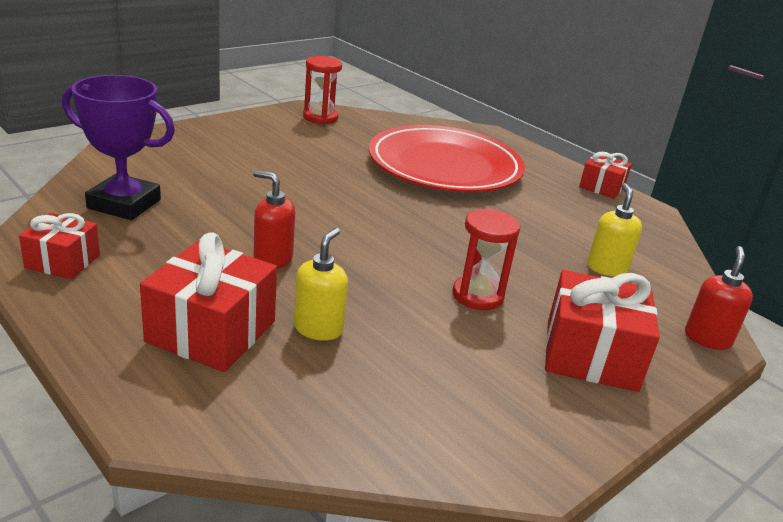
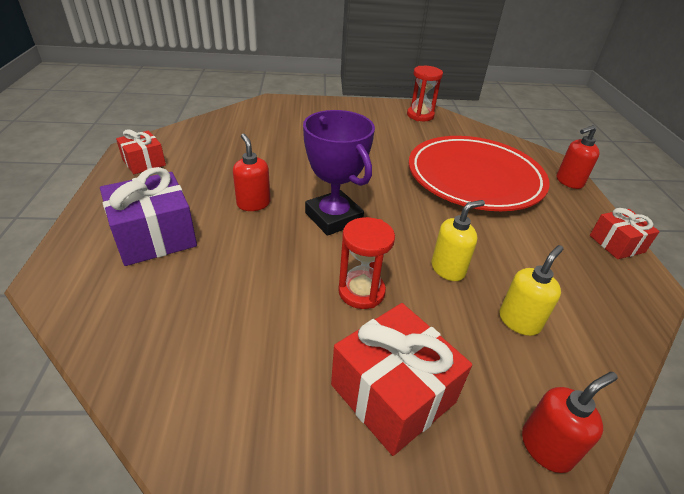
camera: 40 degrees right, 10 degrees up
purple trophy [62,75,175,220] -> purple trophy moved to [303,110,375,236]
red gift [140,232,277,372] -> purple gift [100,167,197,266]
yellow soap dispenser [294,228,348,341] -> yellow soap dispenser moved to [432,200,485,281]
none -> red soap dispenser [557,125,600,189]

